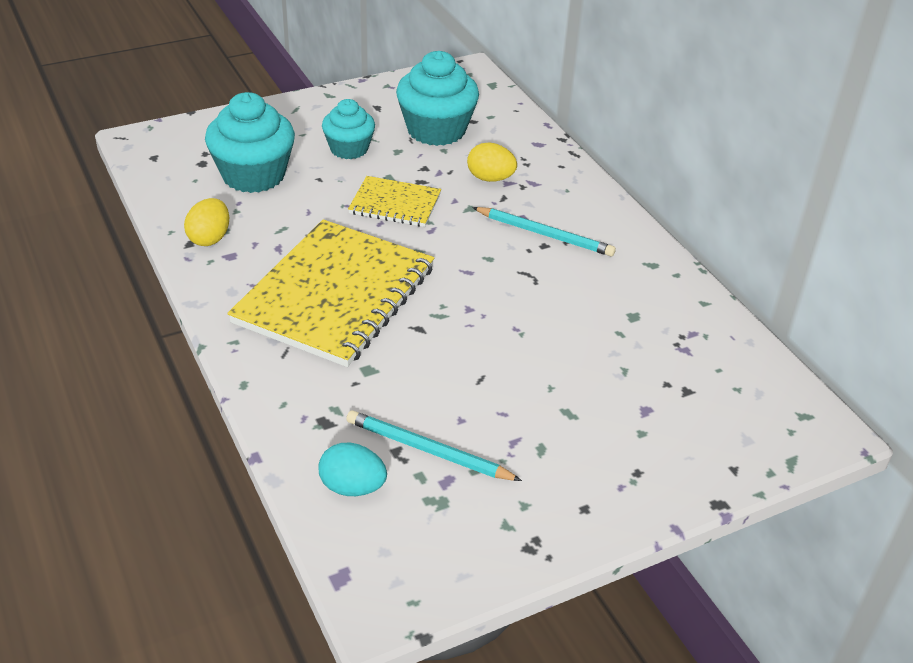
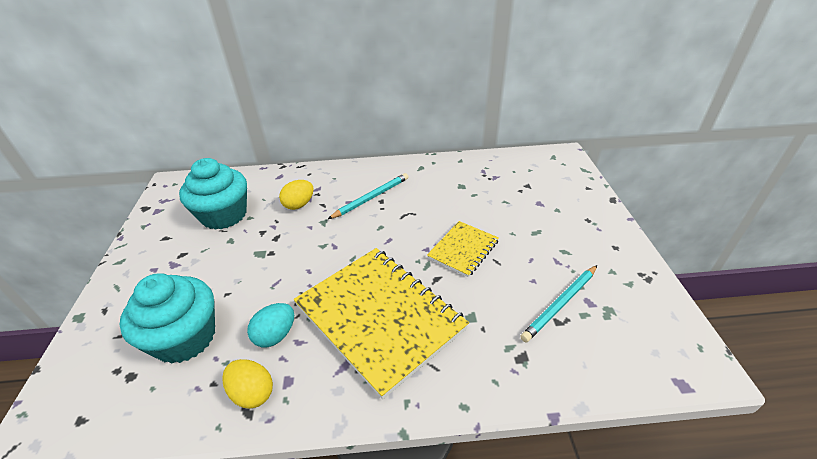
camera: 65 degrees left, 0 degrees up
turquoise egg [318,443,387,496] -> turquoise egg moved to [247,303,294,347]
turquoise cupcake [322,99,375,159] -> none
yellow notebook [348,176,441,227] -> yellow notebook moved to [427,221,499,277]

